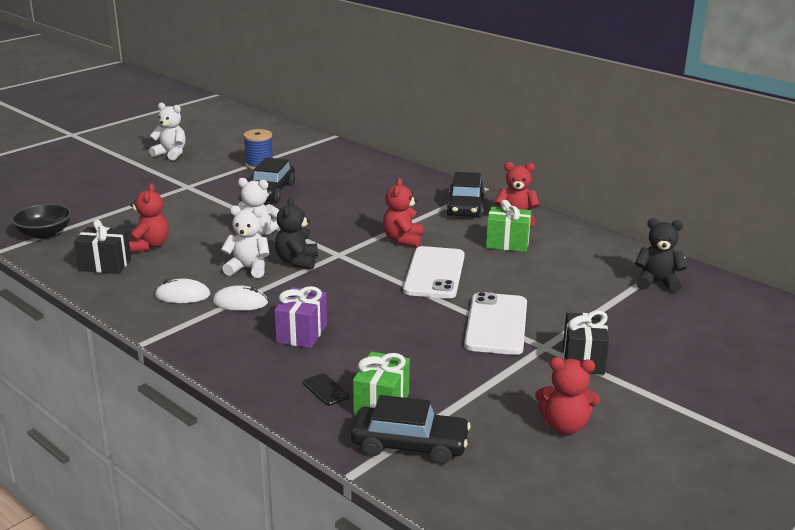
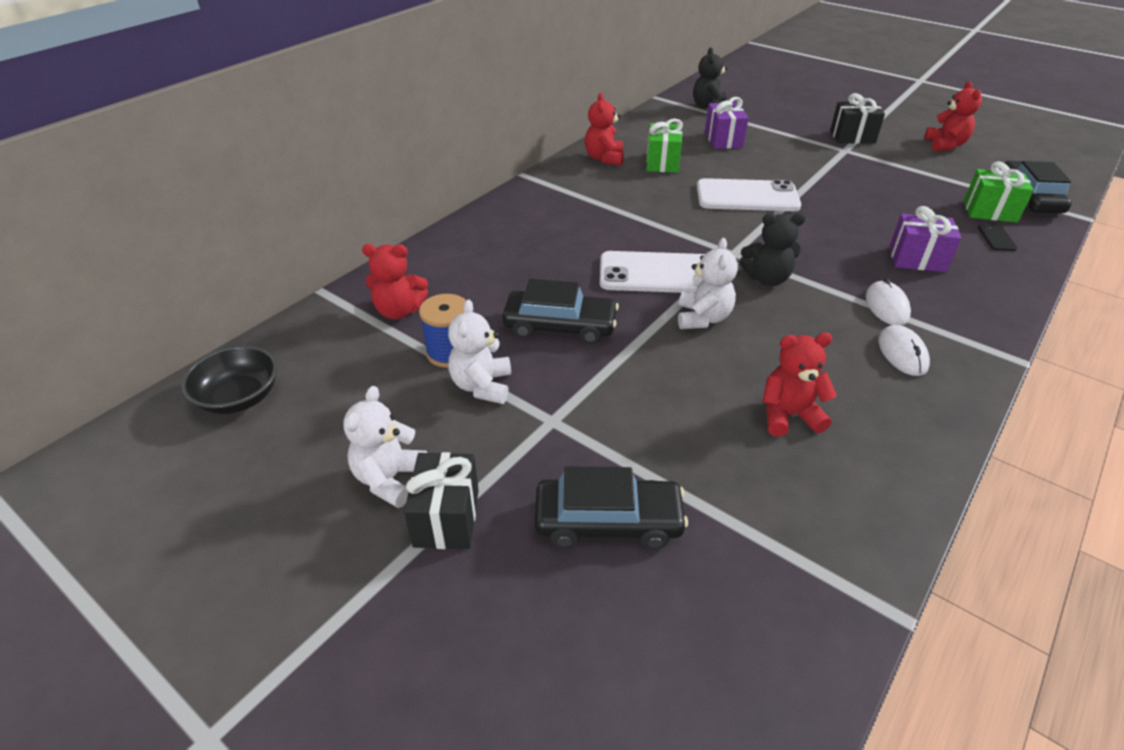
camera: 95 degrees left, 15 degrees up
black bowl [11,203,72,239] -> black bowl moved to [181,346,277,414]
black gift [74,219,131,274] -> black gift moved to [404,452,479,549]
white teddy bear [221,206,270,278] -> white teddy bear moved to [448,299,511,404]
black phone [303,373,349,406] -> black phone turned 45 degrees counterclockwise [977,224,1017,251]
red teddy bear [383,178,423,247] -> red teddy bear moved to [362,244,428,319]
black car [446,172,485,218] -> black car moved to [535,466,688,549]
white phone [464,292,527,355] -> white phone moved to [600,251,705,293]
none -> purple gift [705,97,749,149]

